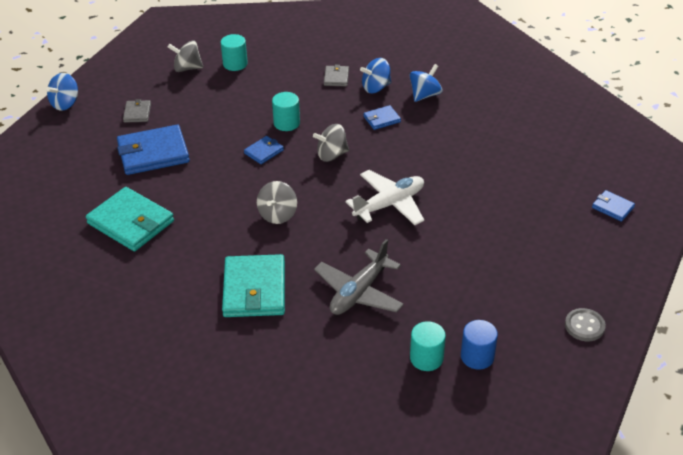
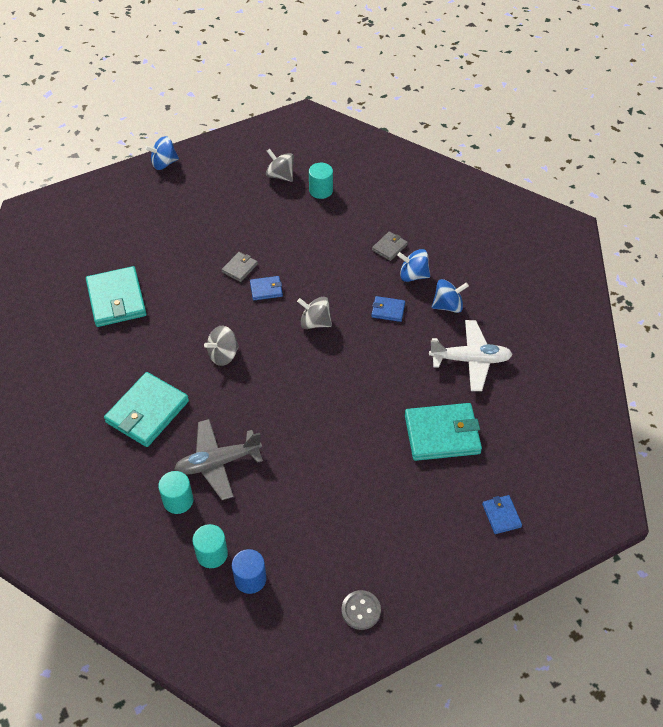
camera: 35 degrees right, 10 degrees up
blue wallet [117,125,190,175] -> none
grey wallet [123,99,151,123] -> grey wallet moved to [221,252,258,282]
turquoise cylinder [272,92,300,131] -> turquoise cylinder moved to [158,471,193,514]
white plane [346,170,424,225] -> white plane moved to [429,320,513,391]
none -> turquoise wallet [405,403,482,461]

